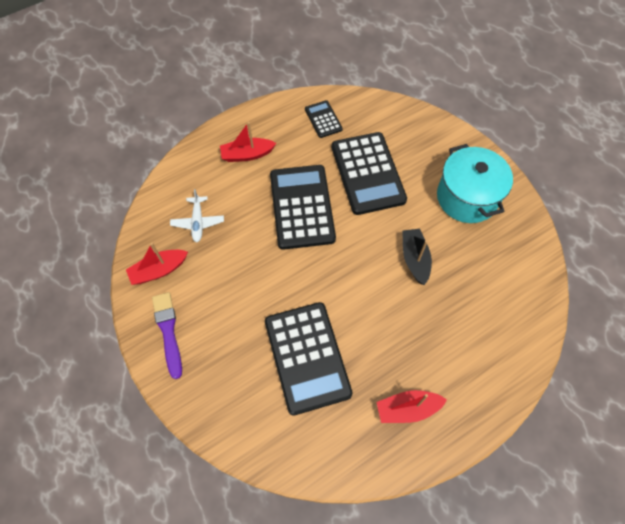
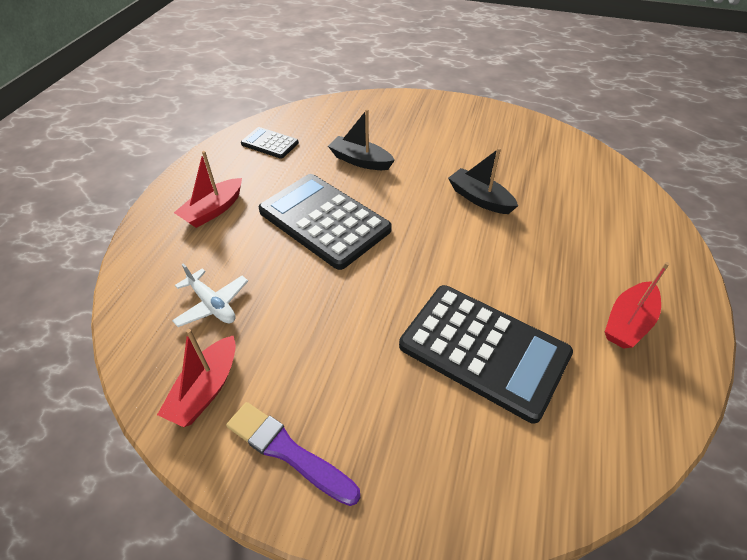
camera: 40 degrees left, 15 degrees down
black calculator [332,132,407,215] -> black boat [328,109,395,170]
turquoise pot [437,144,513,223] -> none

